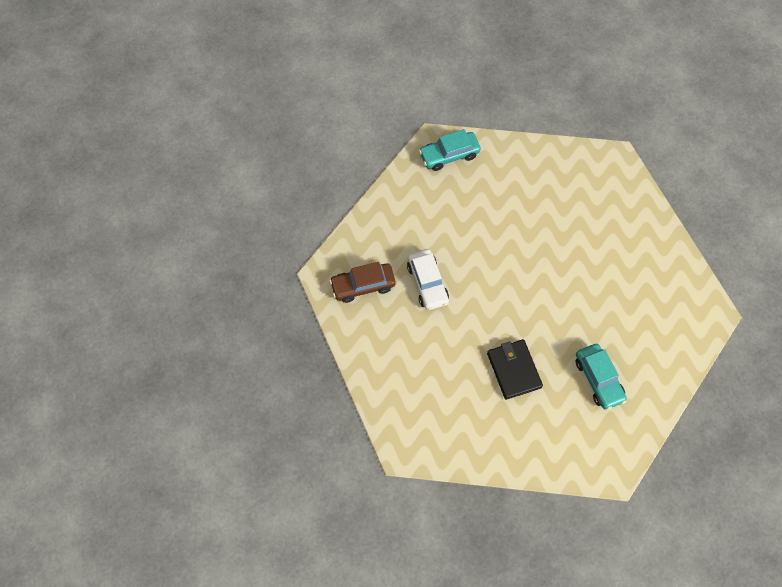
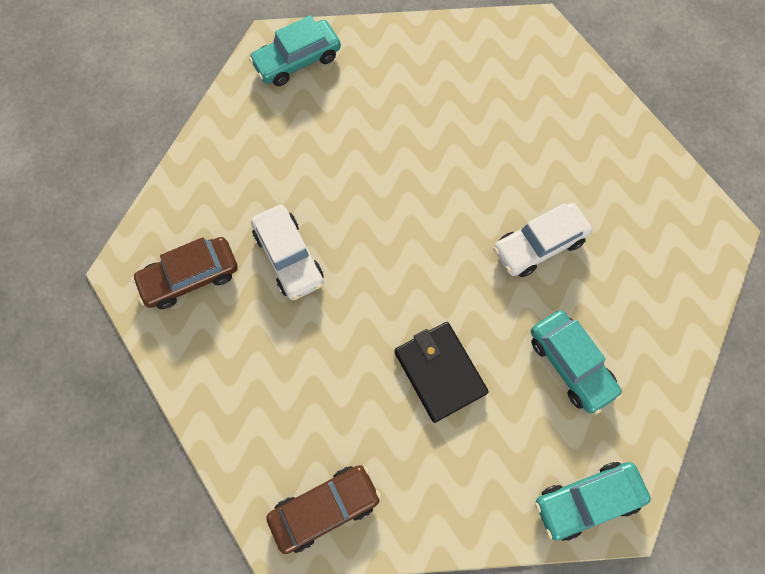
camera: 10 degrees left, 5 degrees up
none -> brown car [266,465,381,554]
none -> white car [493,203,592,277]
none -> turquoise car [535,462,651,541]

